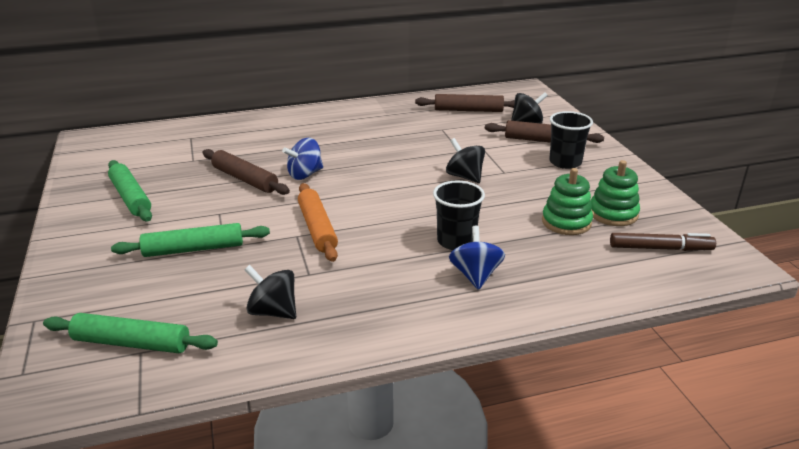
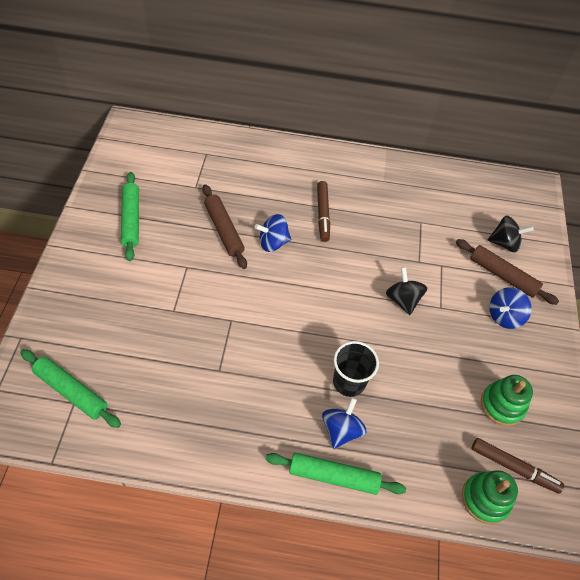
camera: 20 degrees right, 25 degrees up
green rolling pin [111,223,270,257] -> green rolling pin moved to [265,453,406,495]
black spinning top [244,265,296,319] -> none
orange rolling pin [298,183,338,262] -> none
brown rolling pin [415,94,515,112] -> none
green stacking toy [542,168,593,235] -> green stacking toy moved to [462,470,518,524]
black cup [549,111,593,169] -> blue spinning top [489,287,532,329]
none -> brown marker [317,181,330,242]

